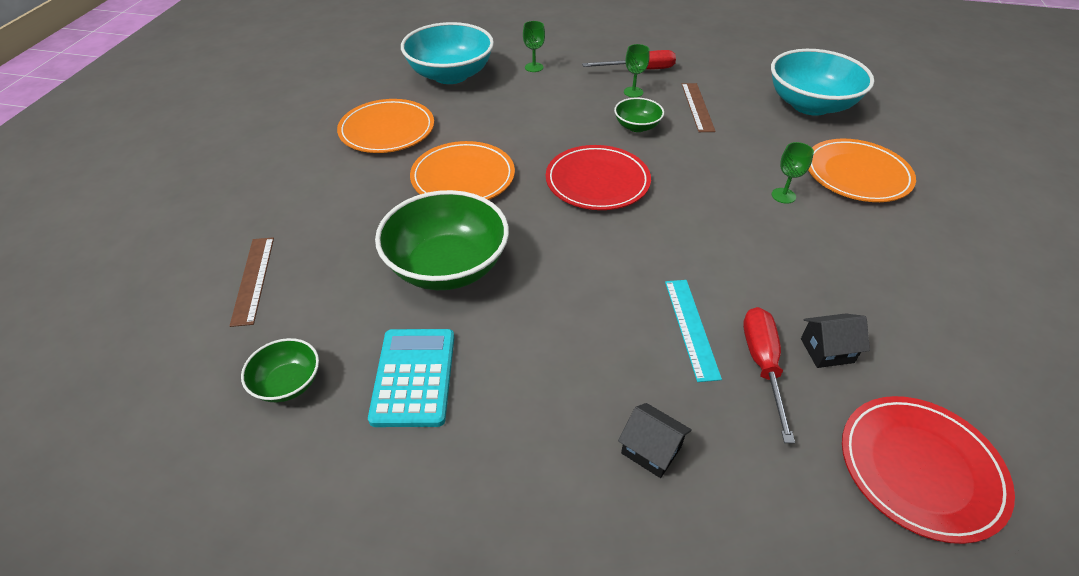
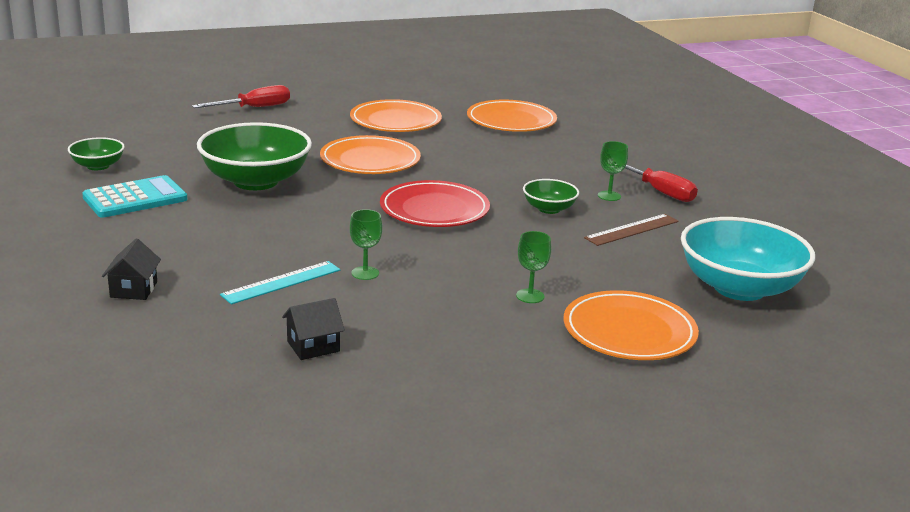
camera: 55 degrees right, 20 degrees down
brown ruler [230,237,274,327] -> none
turquoise bowl [401,22,494,84] -> orange plate [467,100,557,132]
green goblet [523,21,545,72] -> green goblet moved to [350,209,382,280]
red screwdriver [743,307,795,444] -> red screwdriver moved to [192,85,290,108]
black house [801,313,870,368] -> black house turned 75 degrees counterclockwise [282,298,345,360]
red plate [842,396,1015,544] -> none

